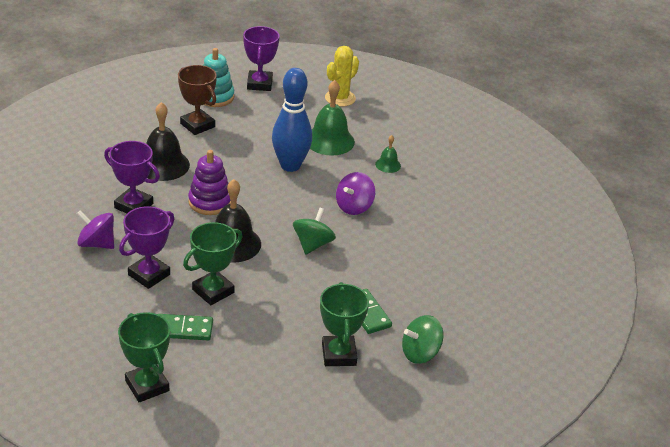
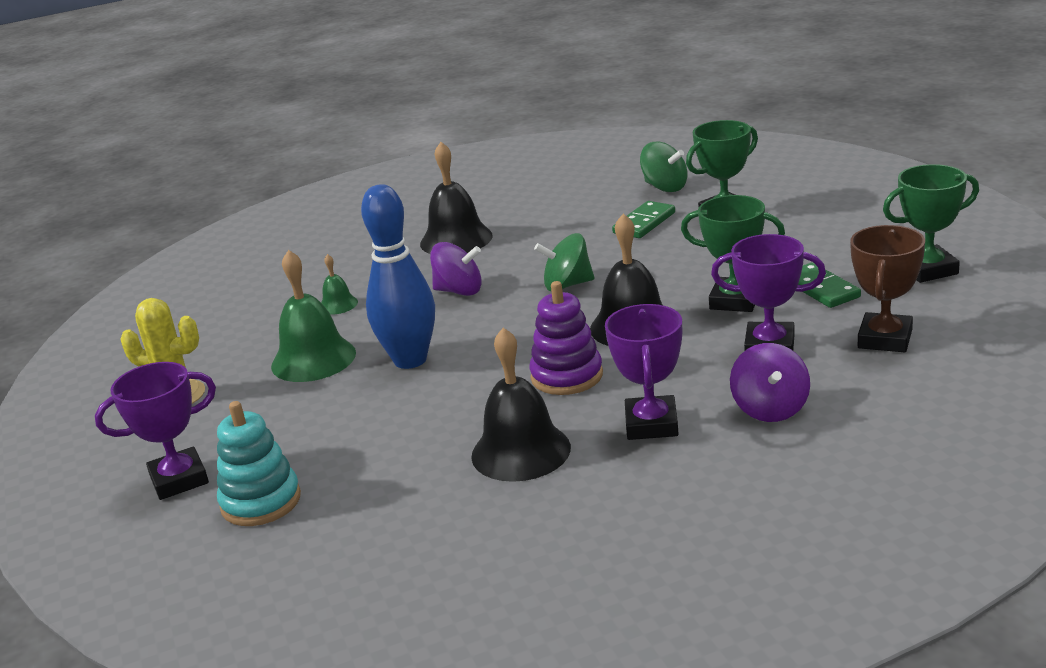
camera: 110 degrees left, 10 degrees down
green trophy [118,312,170,402] -> green trophy turned 45 degrees clockwise [883,164,979,283]
brown trophy [178,65,217,135] -> brown trophy moved to [850,225,925,352]
none -> black bell [420,142,493,254]

